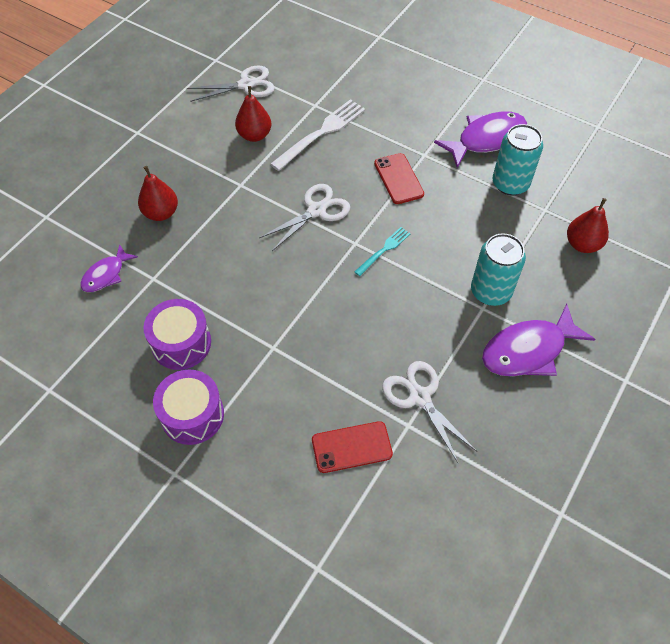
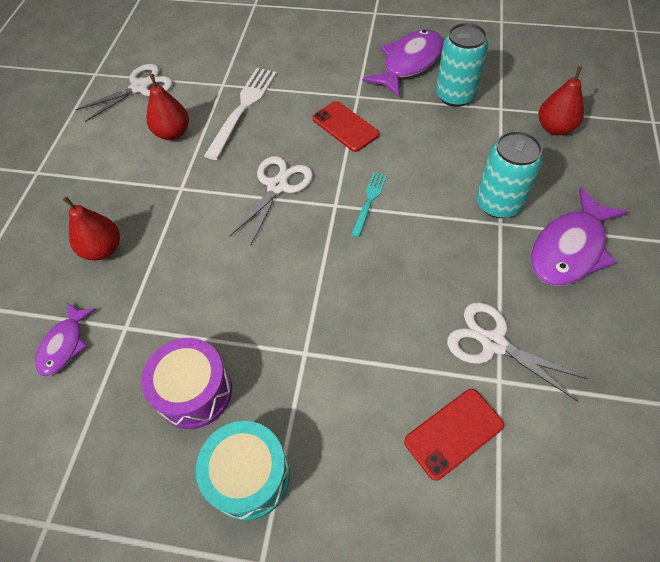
camera: 20 degrees left, 0 degrees up
purple drum [153,369,224,445] -> turquoise drum [196,421,290,521]

